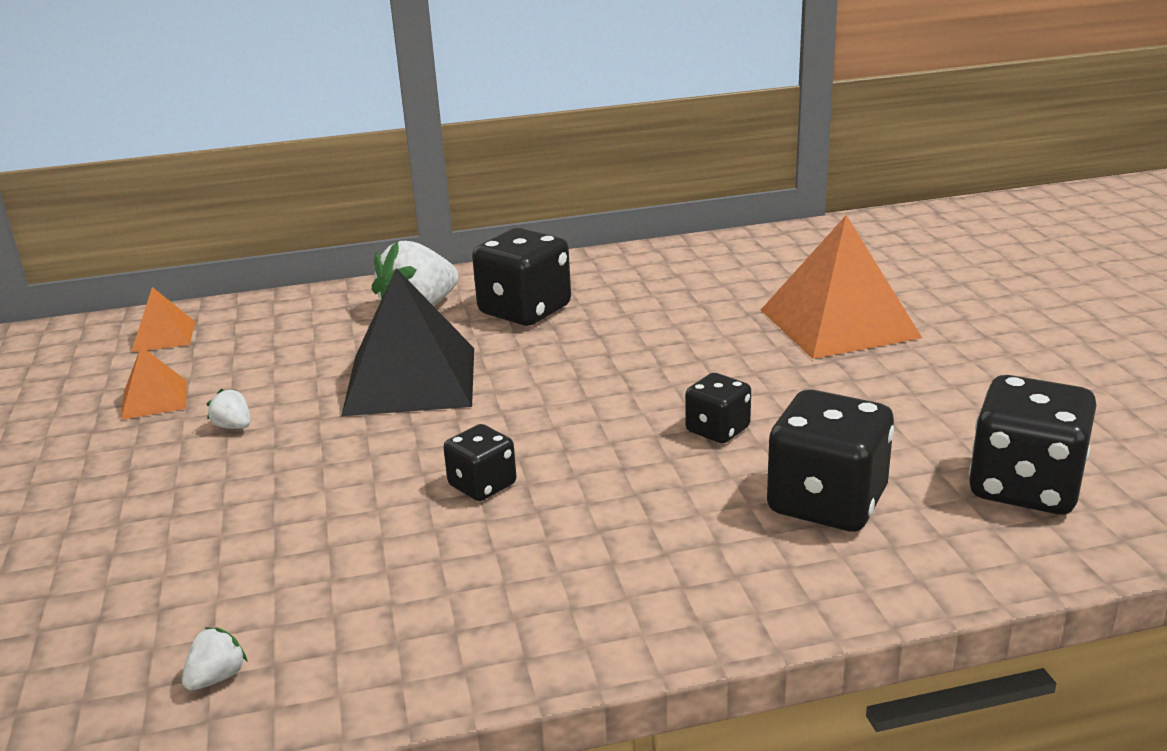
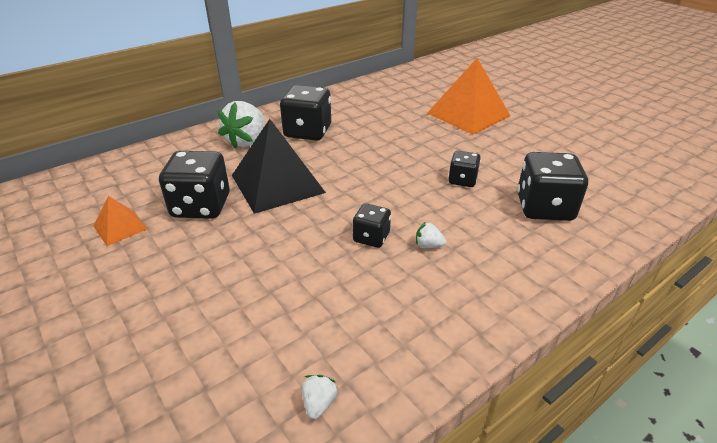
camera: 25 degrees left, 10 degrees up
orange pyramid [131,287,195,352] -> none
white strawberry [207,389,250,429] -> white strawberry moved to [416,222,446,248]
black dice [969,375,1097,514] -> black dice moved to [159,151,230,219]

